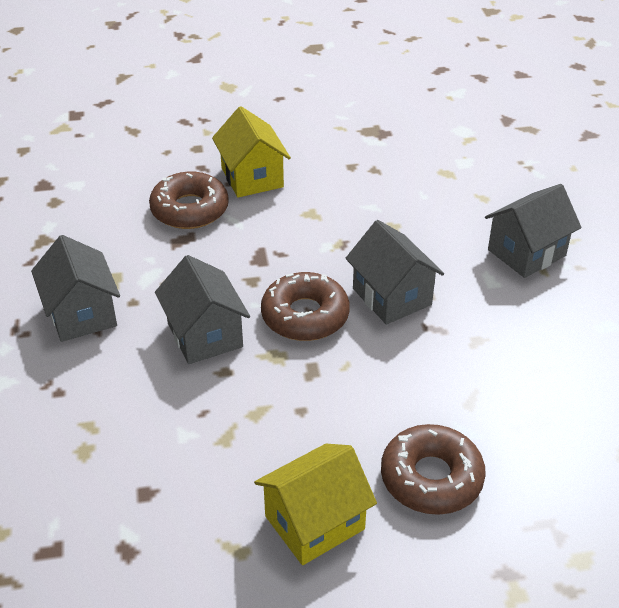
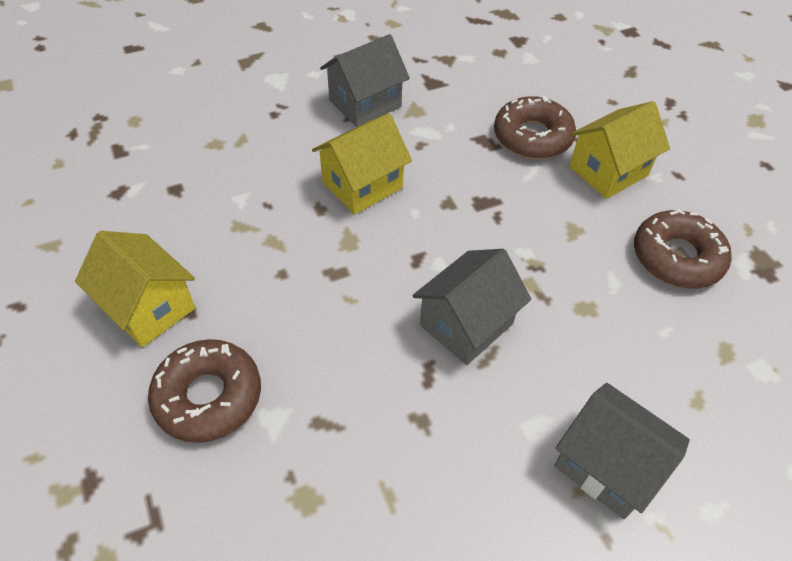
camera: 75 degrees right, 10 degrees up
grey house [155,255,250,364] -> yellow house [312,113,412,215]
brown donut [261,272,350,341] -> brown donut moved to [634,209,732,289]

